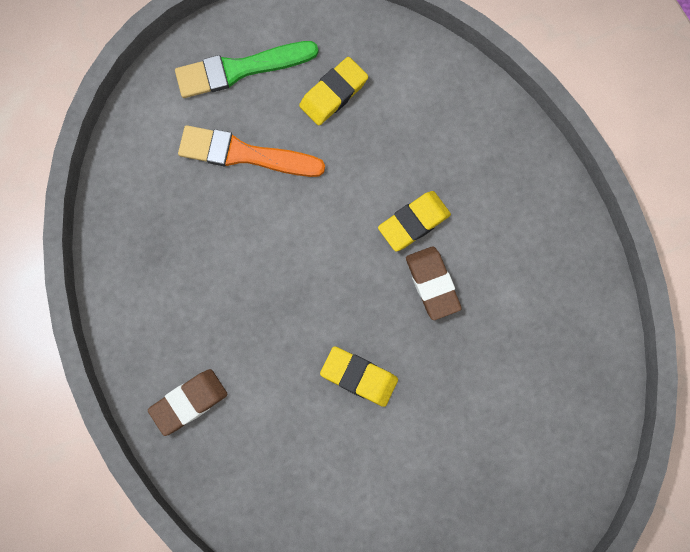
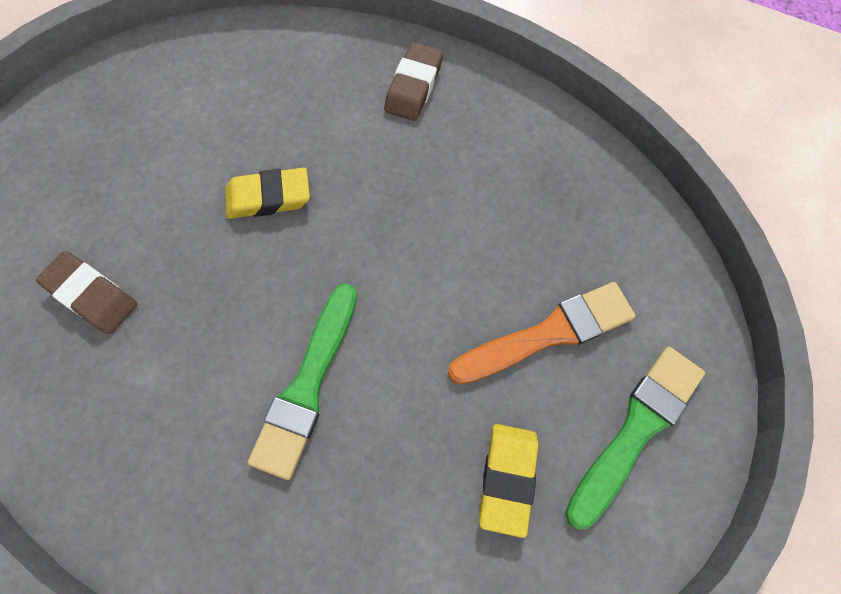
camera: 145 degrees right, 10 degrees down
yellow eraser [378,191,451,251] -> green brush [248,283,357,480]
brown eraser [406,246,462,320] -> brown eraser moved to [36,251,137,334]

